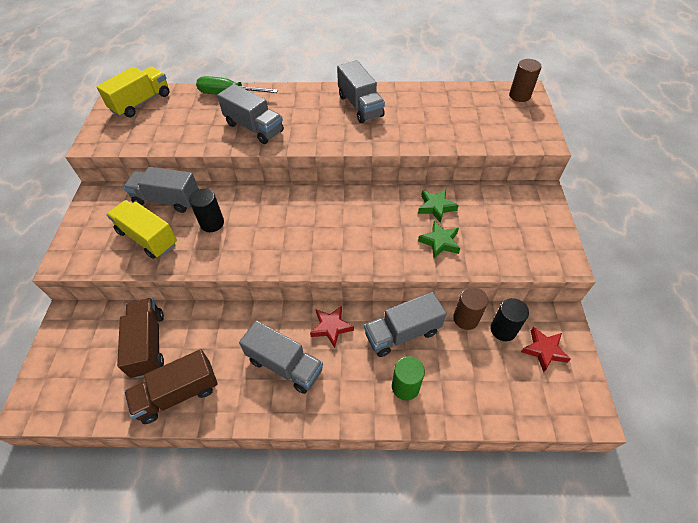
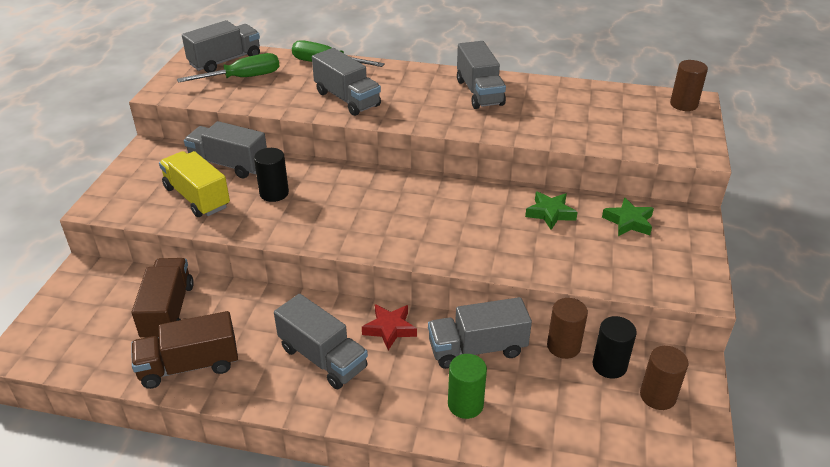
camera: 10 degrees right, 15 degrees down
yellow truck [96,67,170,117] -> grey truck [182,20,260,73]
green star [418,221,460,258] -> green star moved to [602,197,654,236]
red star [521,327,571,372] -> brown cylinder [640,346,688,410]
none -> green screwdriver [177,53,280,83]

